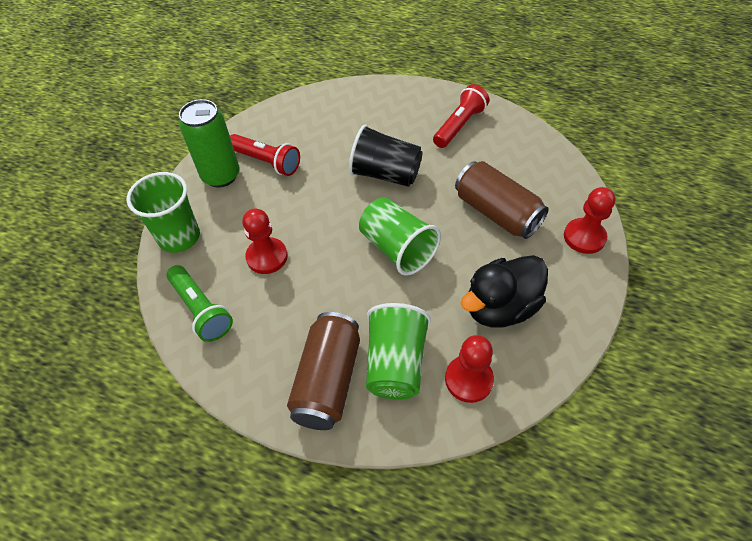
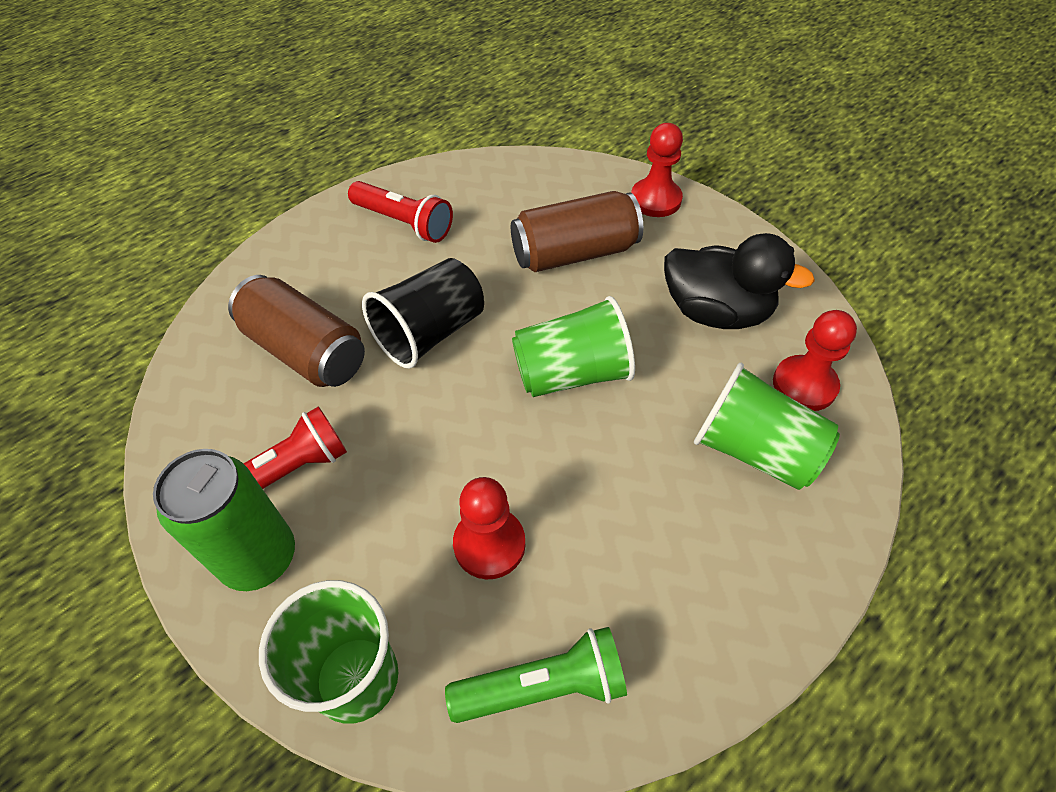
camera: 65 degrees left, 0 degrees up
brown can [287,312,360,430] -> brown can moved to [228,275,365,387]
red flashlight [433,84,489,148] -> red flashlight turned 150 degrees clockwise [348,181,453,243]
black duck [461,255,548,328] -> black duck turned 60 degrees counterclockwise [664,233,815,329]

